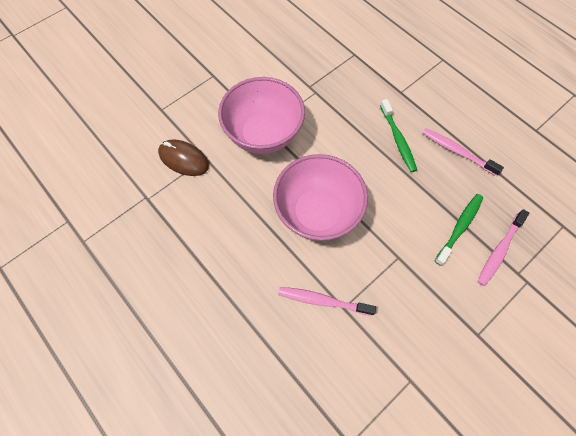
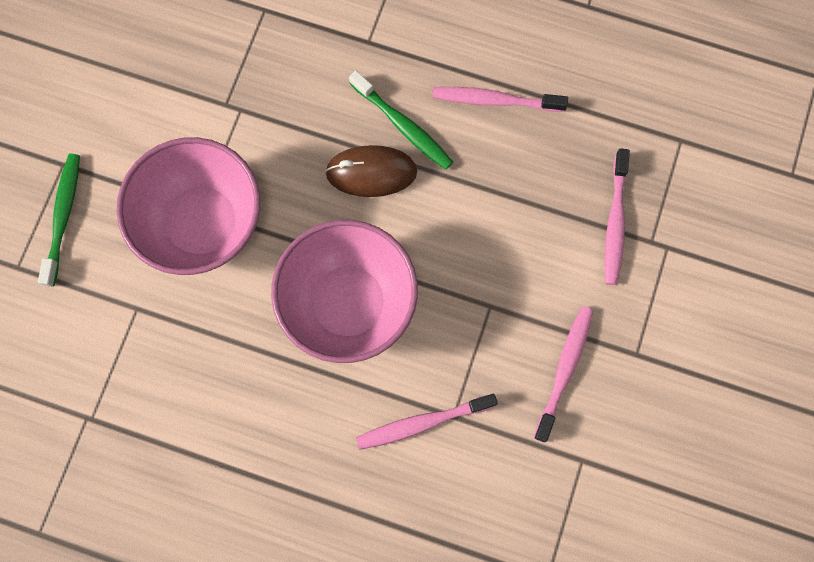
camera: 30 degrees left, 10 degrees up
brown mouse [158,139,209,176] -> brown mouse moved to [325,145,417,197]
green toothbrush [435,194,483,266] -> green toothbrush moved to [38,154,80,287]
none -> pink toothbrush [534,306,593,442]

